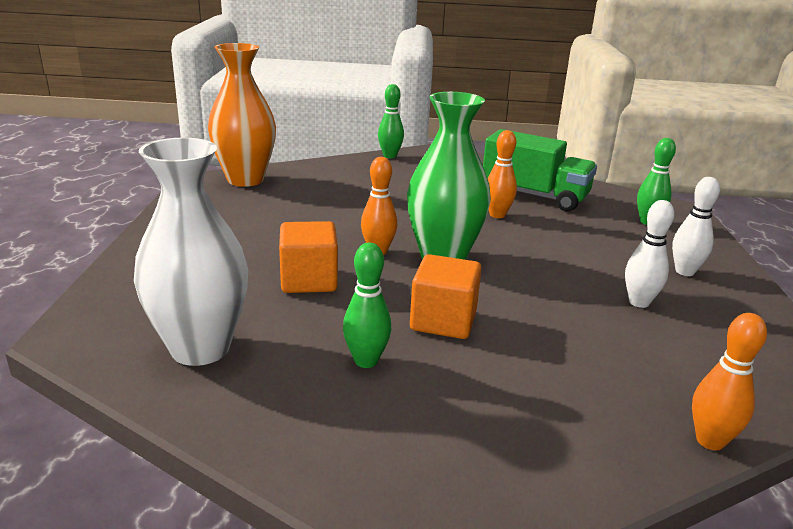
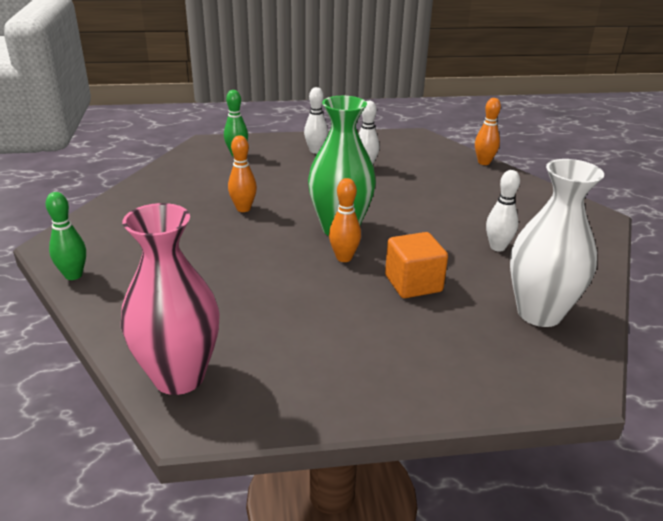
camera: 100 degrees left, 5 degrees up
orange vase [208,43,276,187] -> pink vase [121,203,220,395]
green bowling pin [343,243,391,368] -> white bowling pin [486,170,520,251]
orange cube [410,254,482,339] -> none
green truck [483,129,597,211] -> none

